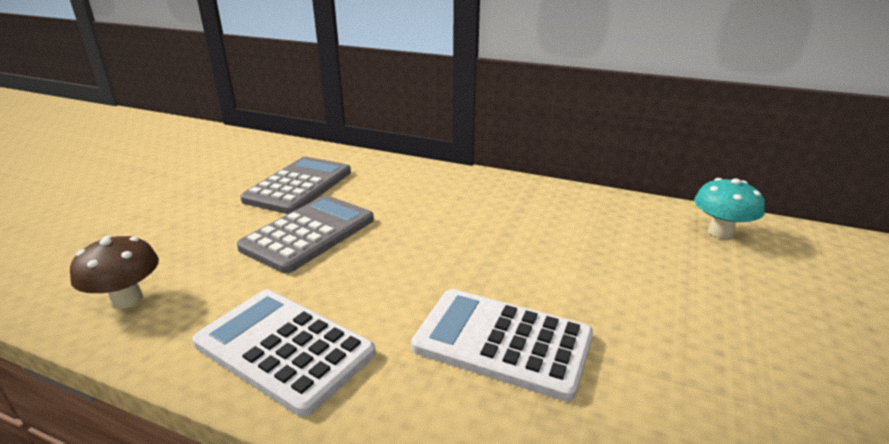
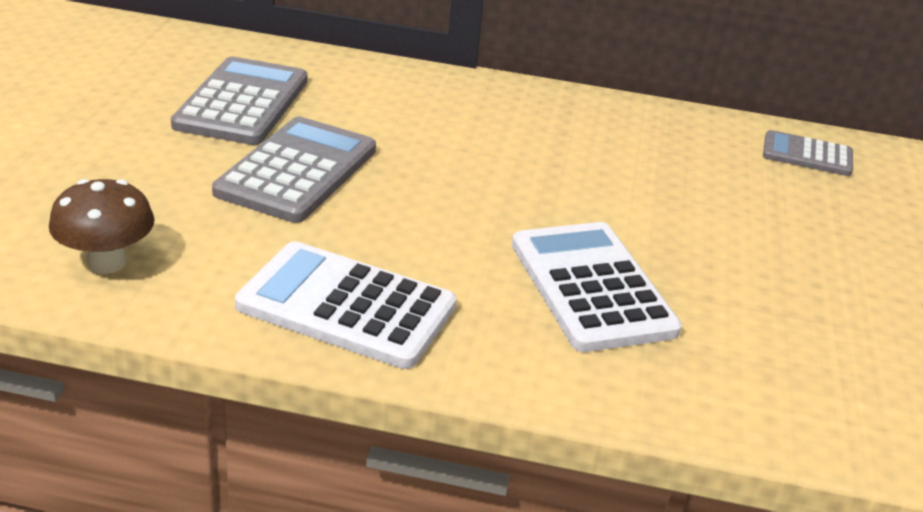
camera: 15 degrees left, 5 degrees up
white calculator [411,289,593,402] -> white calculator turned 60 degrees clockwise [512,222,682,352]
turquoise mushroom [694,178,765,239] -> grey calculator [763,130,853,176]

